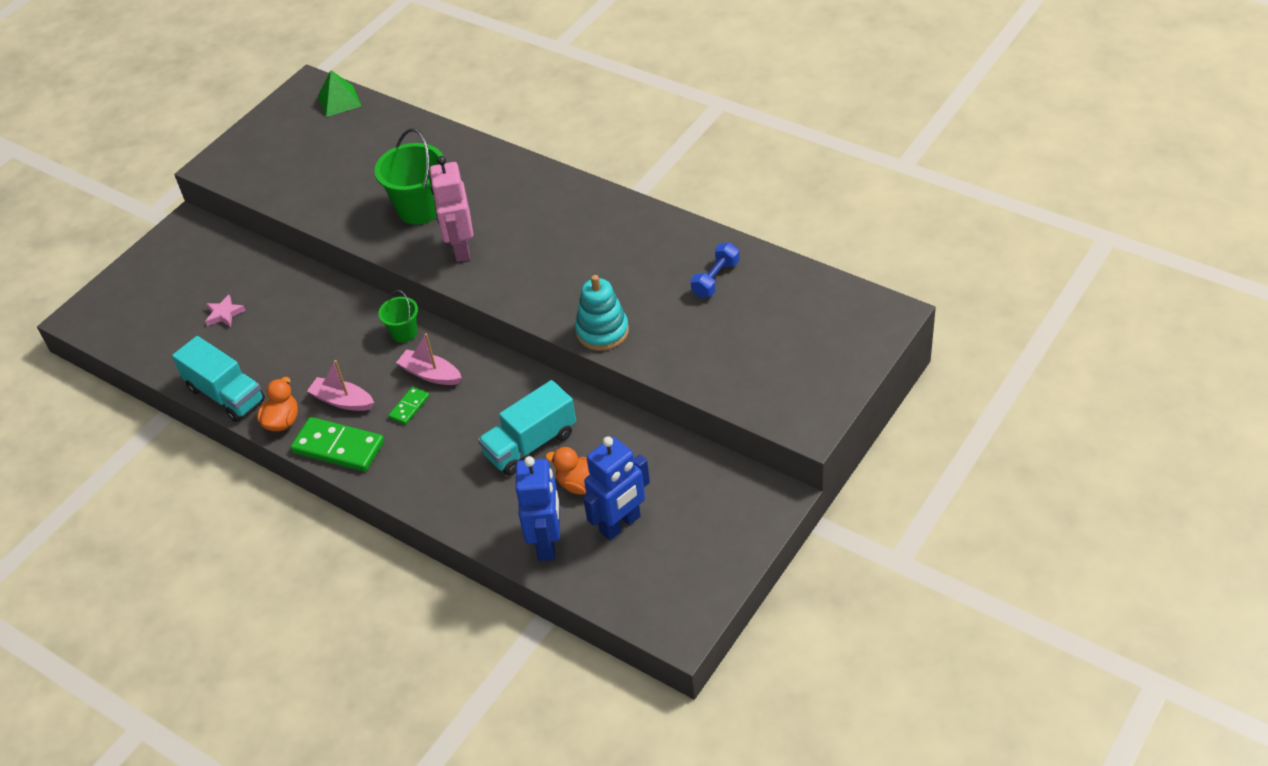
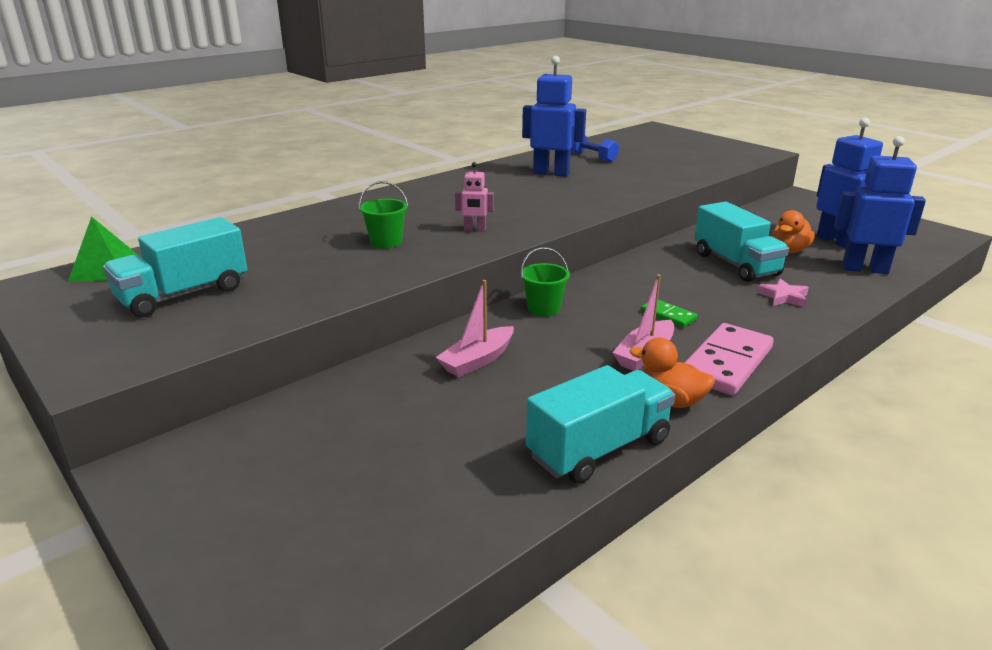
camera: 80 degrees left, 20 degrees down
pink star [205,295,246,327] -> pink star moved to [757,278,809,307]
green domino [291,417,384,472] -> pink domino [685,323,774,395]
green bucket [374,128,443,225] -> green bucket [359,181,408,248], size x0.55
pink boat [396,333,462,385] -> pink boat moved to [436,280,514,377]
pink robot [429,156,473,262] -> pink robot [455,162,494,231], size x0.50
turquoise stacking toy [575,275,629,351] -> none
none -> turquoise truck [103,217,247,317]
none -> blue robot [522,56,586,177]

